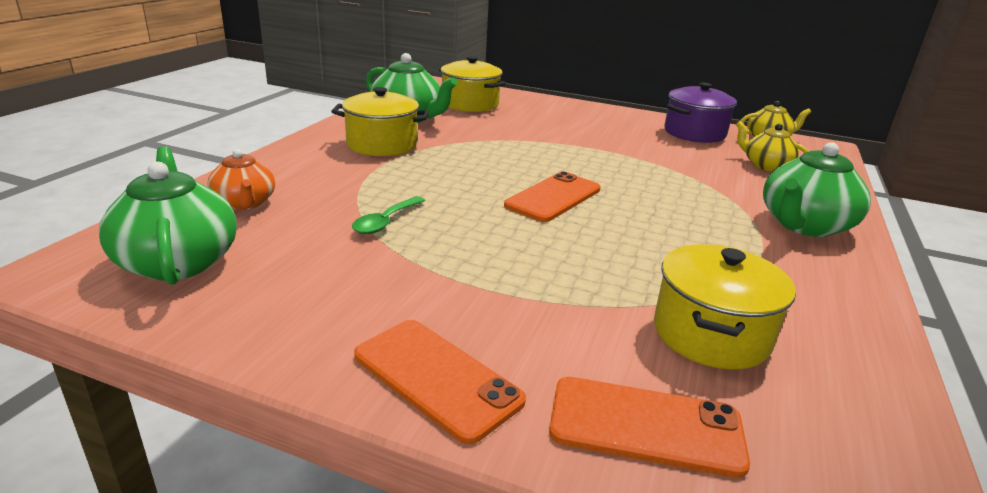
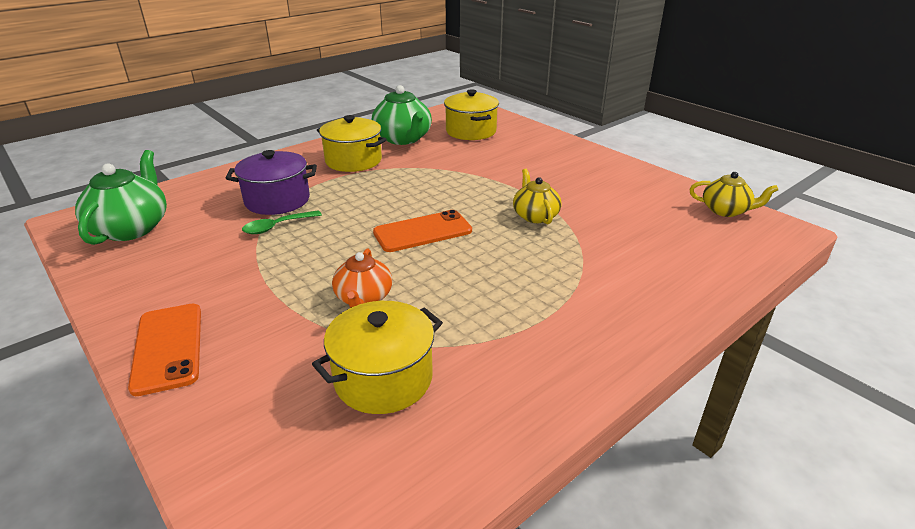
camera: 30 degrees right, 5 degrees up
orange teapot [207,149,275,210] -> orange teapot moved to [332,248,392,308]
orange phone [549,377,750,478] -> none
purple pot [664,82,737,143] -> purple pot moved to [225,150,317,215]
yellow teapot [736,121,809,172] -> yellow teapot moved to [513,169,562,224]
green teapot [763,142,871,237] -> none

